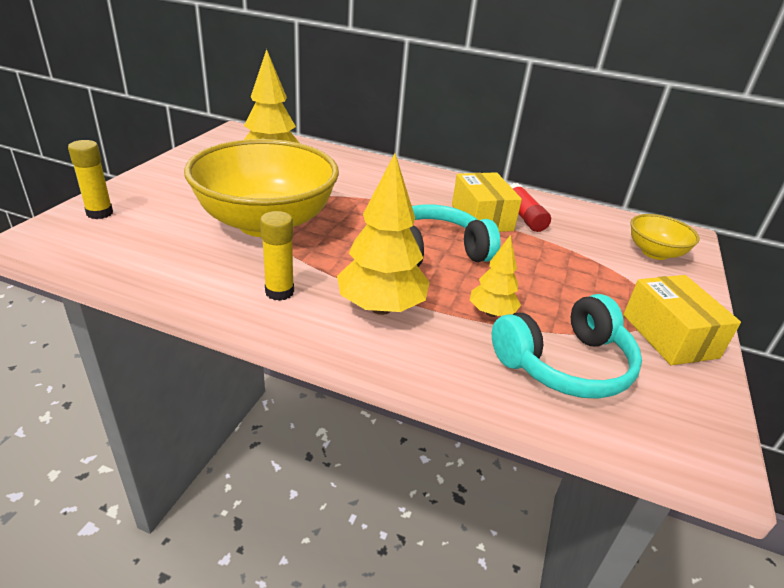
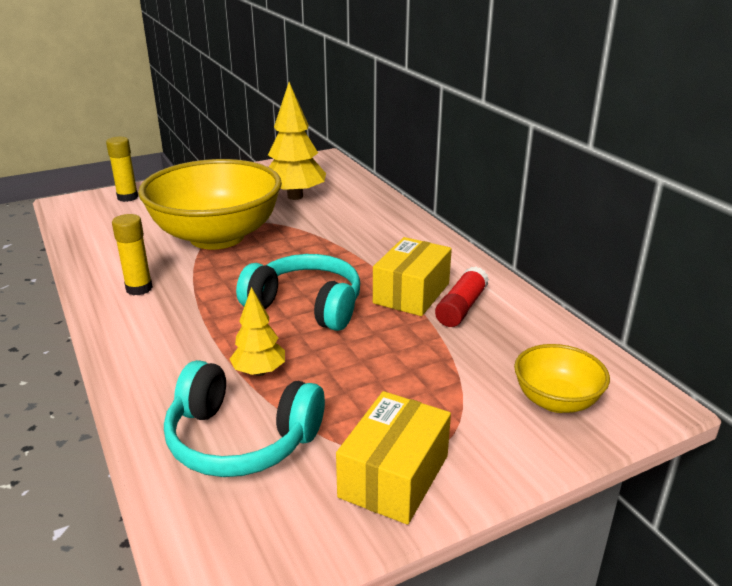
camera: 45 degrees right, 5 degrees down
yellow tree [337,153,430,315] -> none

